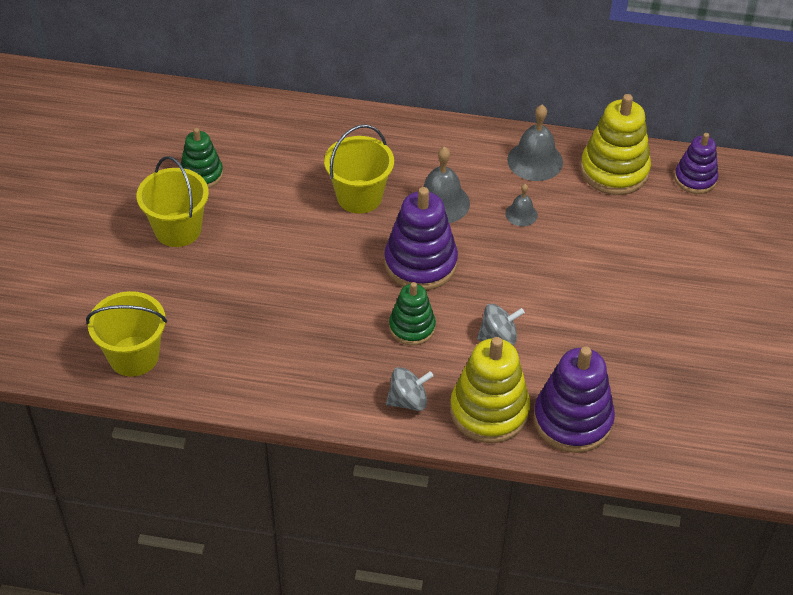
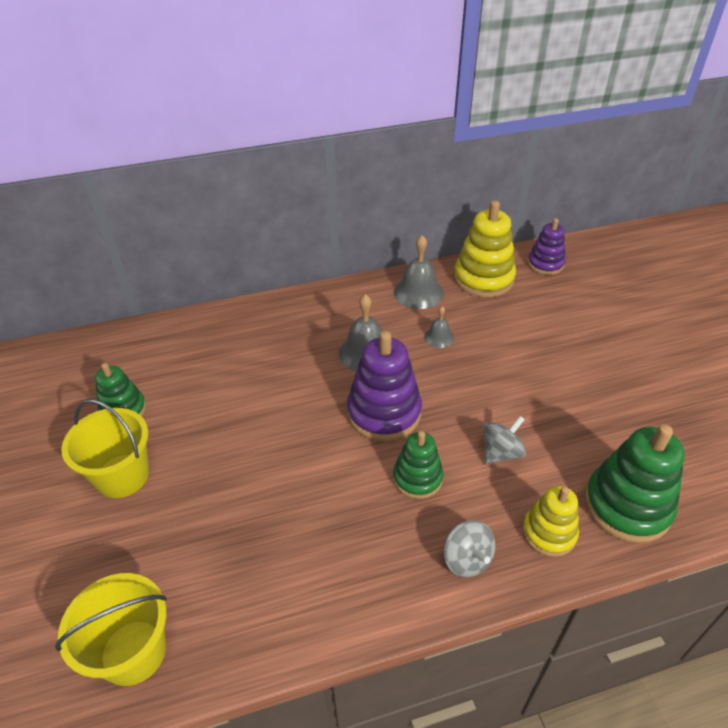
camera: 25 degrees left, 5 degrees down
yellow bucket [324,125,394,214] -> none
grey spinning top [386,367,433,411] -> grey spinning top turned 105 degrees clockwise [444,520,496,577]
yellow stacking toy [450,337,530,443] -> yellow stacking toy [522,486,579,557], size x0.61
purple stacking toy [534,346,615,453] -> green stacking toy [584,424,685,543]

